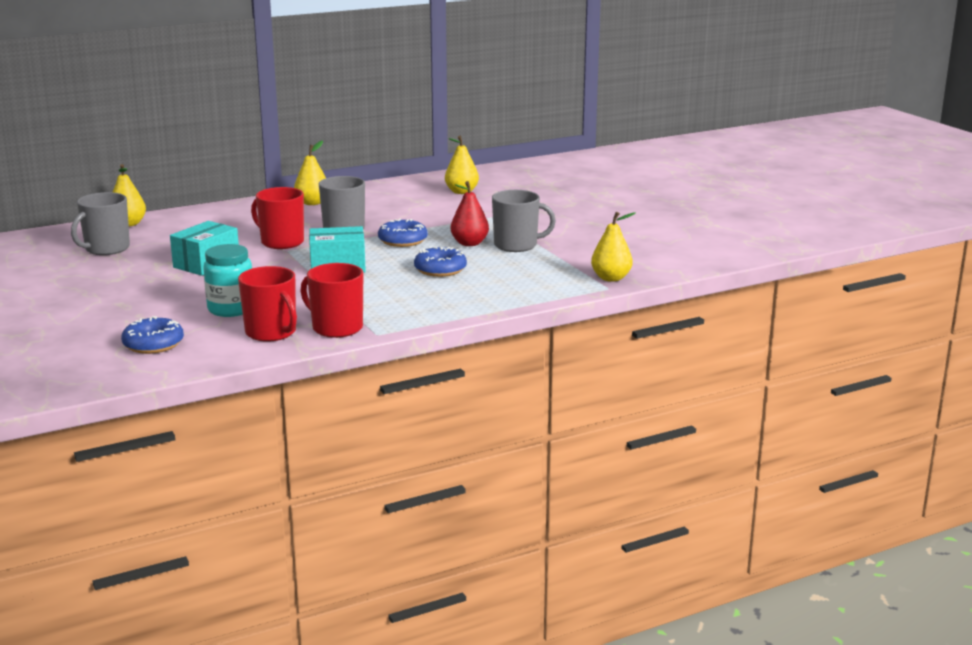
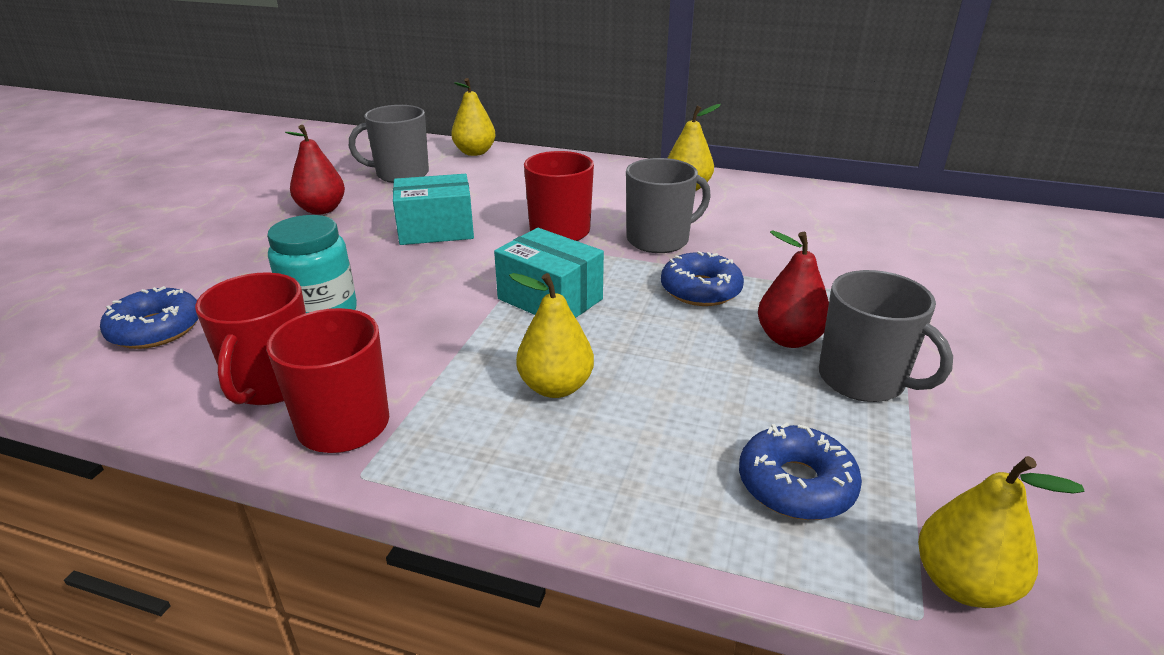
camera: 45 degrees right, 10 degrees up
blue donut [414,247,467,277] -> blue donut moved to [739,422,862,520]
yellow pear [445,136,479,194] -> yellow pear moved to [509,273,594,398]
none -> red pear [285,125,345,215]

